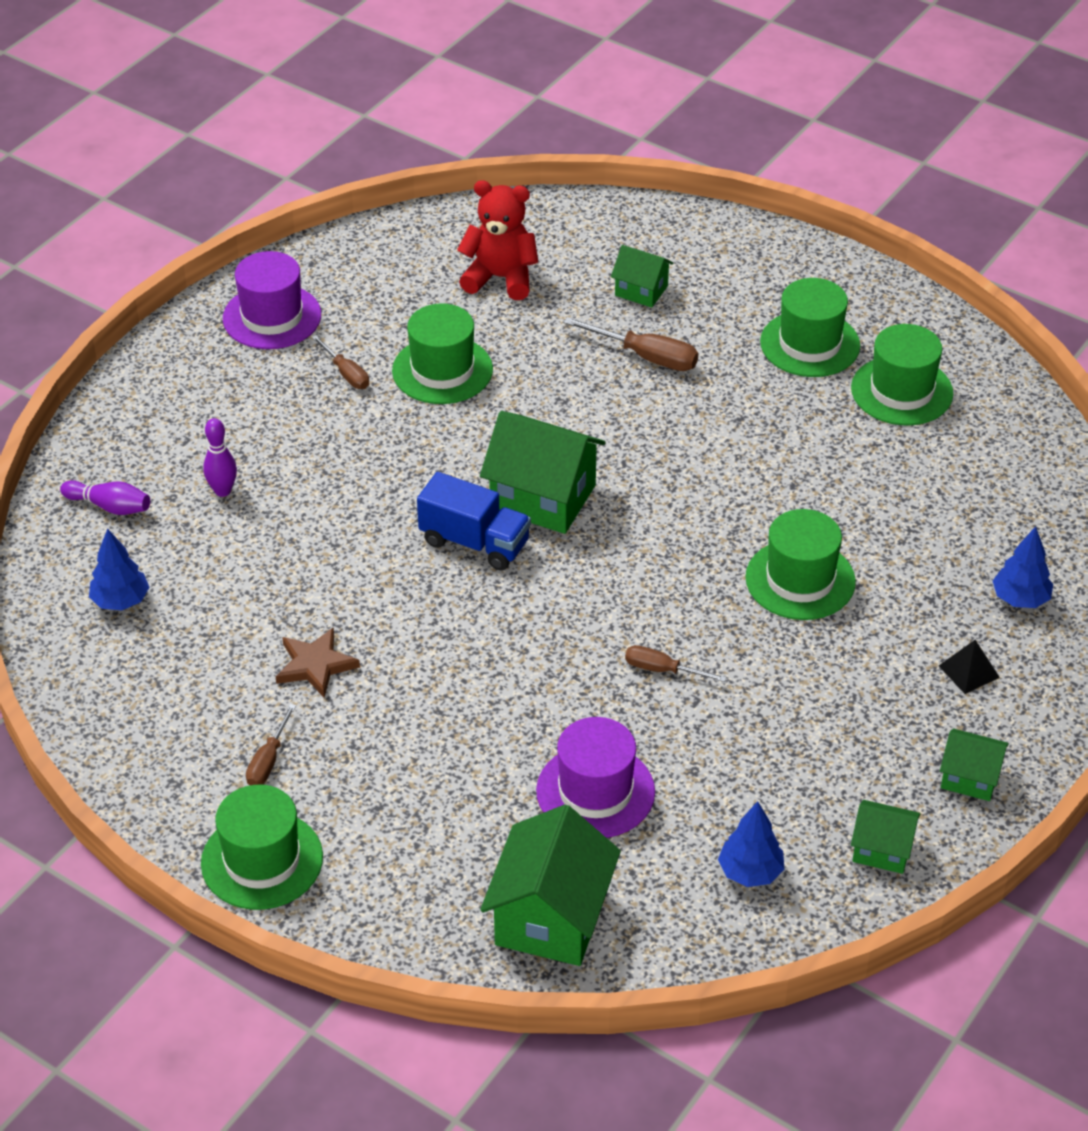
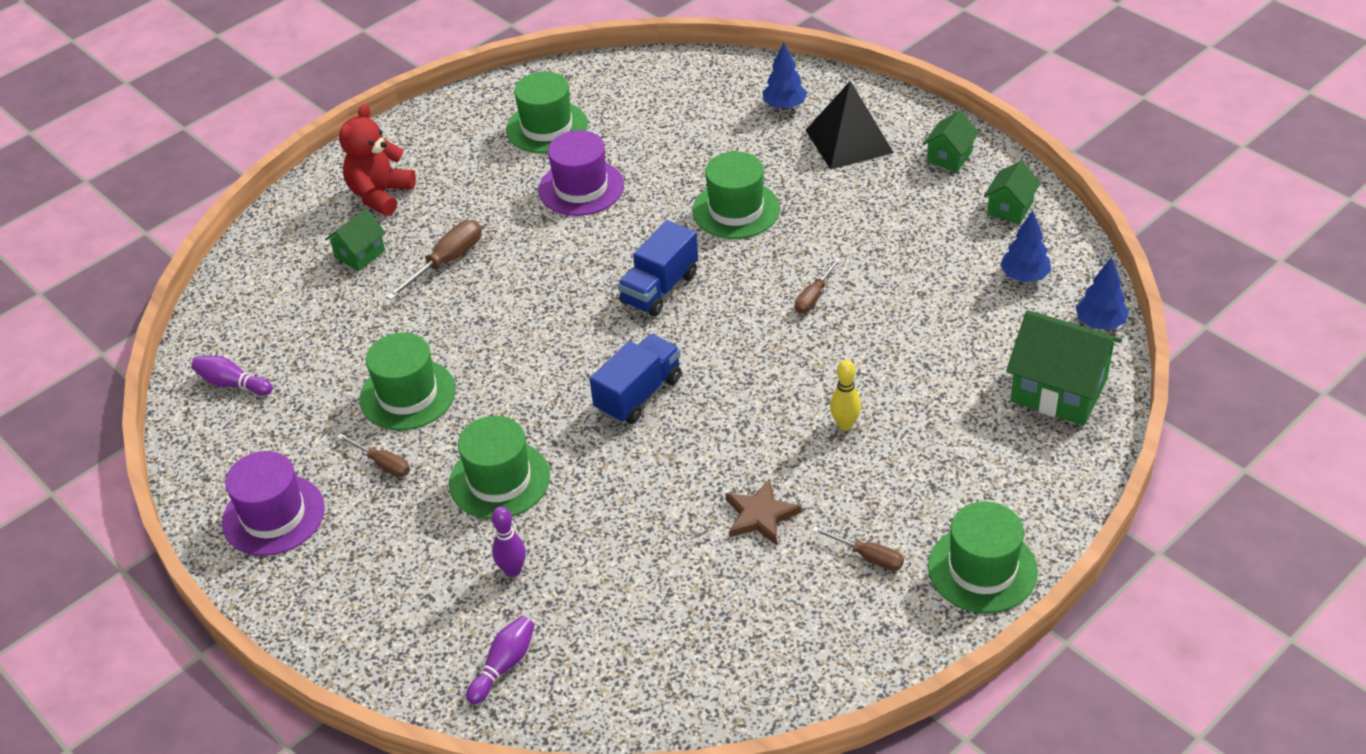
camera: 75 degrees left, 0 degrees up
blue tree [89,528,149,610] -> blue tree moved to [1076,257,1129,330]
brown screwdriver [312,335,369,389] -> brown screwdriver turned 60 degrees clockwise [337,434,410,477]
red teddy bear [457,180,538,300] -> red teddy bear moved to [339,104,416,216]
green house [480,411,606,534] -> none
purple hat [536,717,655,838] -> purple hat moved to [539,130,624,216]
green hat [760,278,860,377] -> green hat moved to [449,416,550,519]
black pyramid [939,640,1000,694] -> black pyramid [806,81,894,170], size x2.09
none -> purple bowling pin [191,356,273,395]
none -> blue truck [617,220,698,316]
none -> yellow bowling pin [830,359,861,430]

